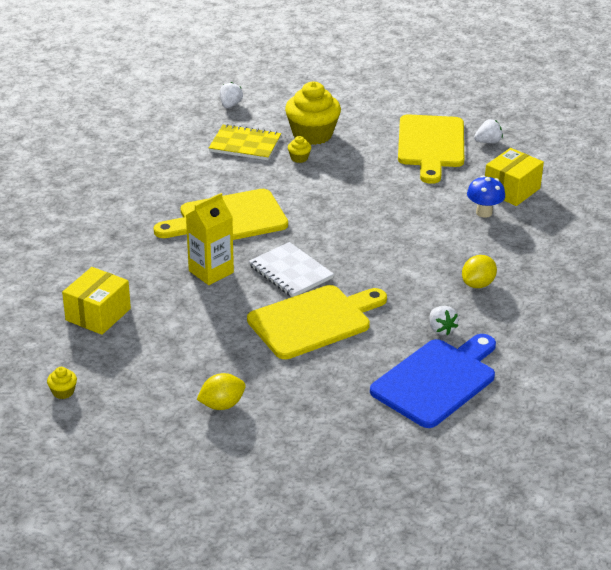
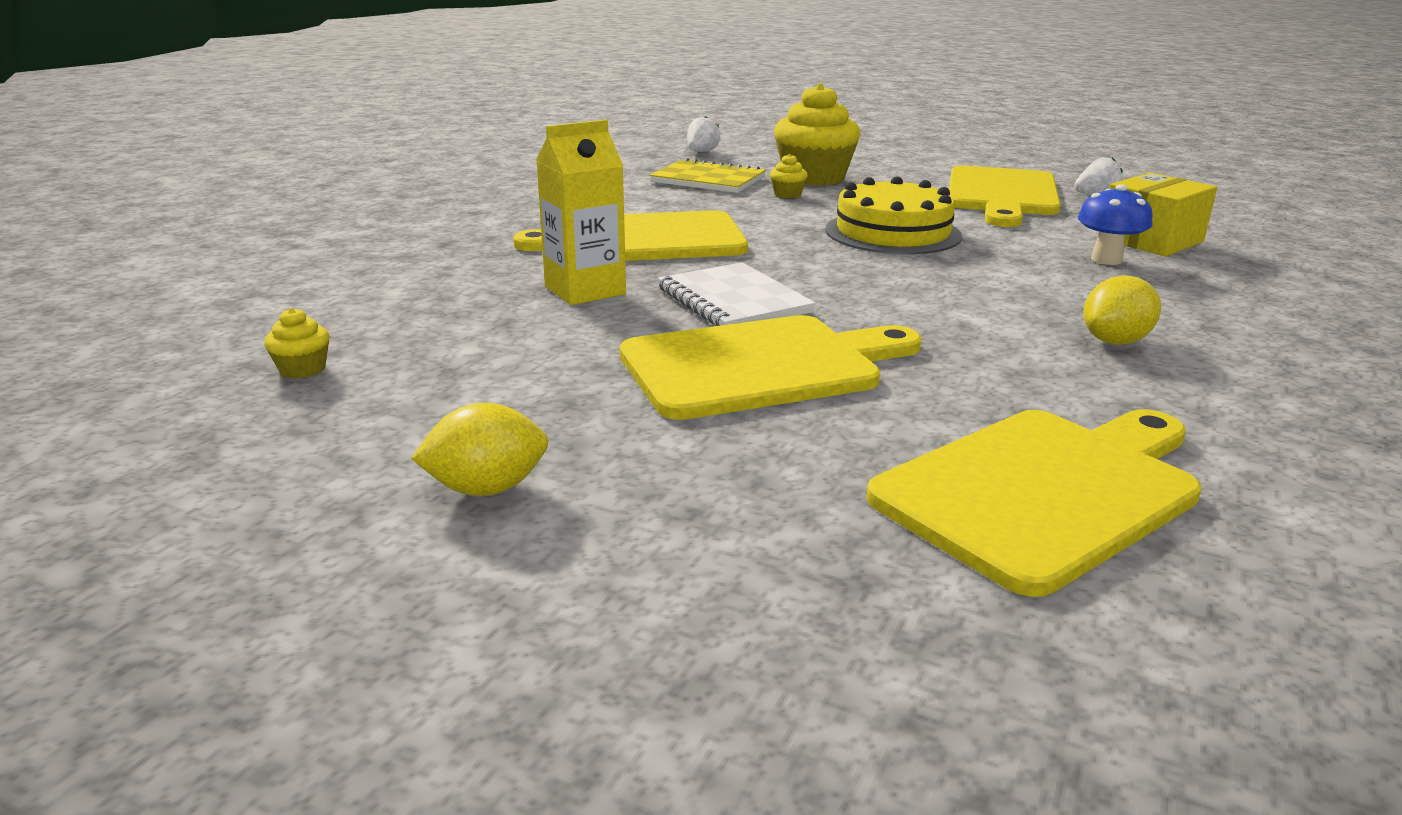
camera: 10 degrees right, 10 degrees down
yellow cupcake [47,367,77,399] -> yellow cupcake moved to [264,308,329,378]
yellow box [62,267,131,335] -> none
blue cutting board [370,334,496,428] -> yellow cutting board [866,409,1201,597]
white strawberry [429,306,459,335] -> none
none -> yellow cake [825,176,962,254]

